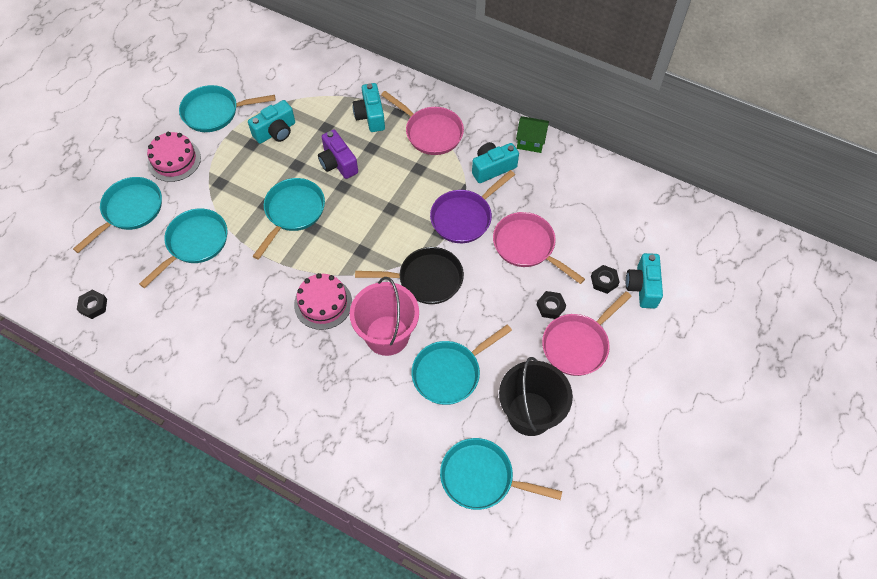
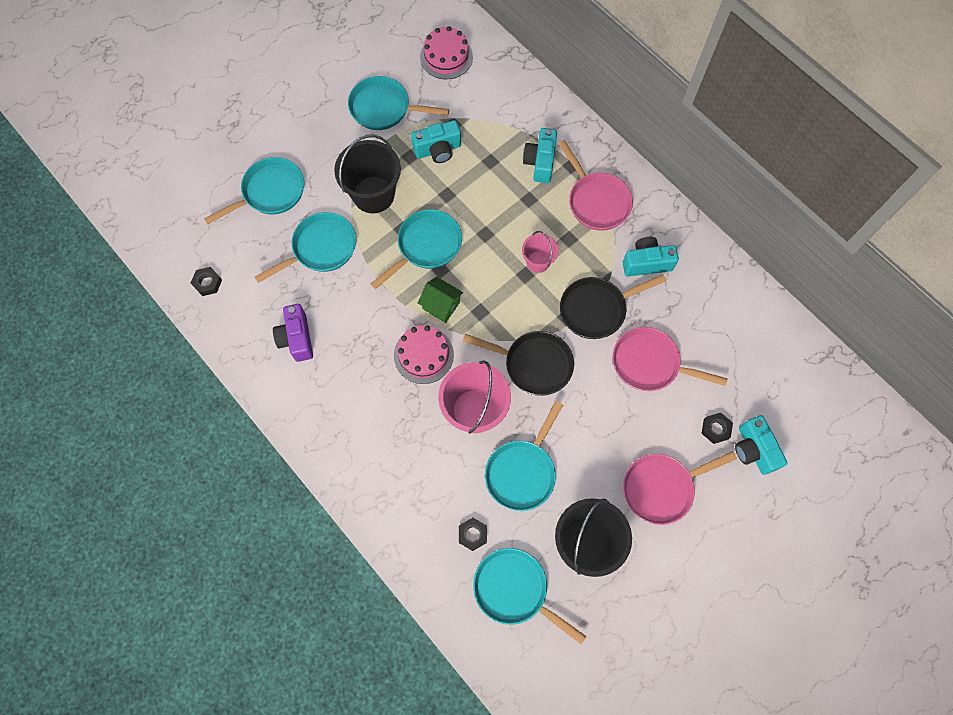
camera: 20 degrees right, 10 degrees up
pink cake [147,132,201,182] -> pink cake moved to [420,26,473,79]
purple camera [318,129,358,179] -> purple camera moved to [273,304,313,362]
turquoise pan [412,324,512,405] -> turquoise pan turned 45 degrees counterclockwise [485,401,563,511]
purple pan [430,170,515,243] -> black pan [560,274,666,339]
pink pan [493,212,585,284] -> pink pan turned 45 degrees counterclockwise [613,327,727,391]
green house [516,116,549,153] -> green house moved to [418,277,463,323]
black nut [537,291,566,319] -> black nut moved to [459,518,487,551]
turquoise camera [626,253,663,309] -> turquoise camera turned 45 degrees counterclockwise [735,415,787,475]
none -> black bucket [334,135,401,213]
none -> pink bucket [522,231,559,273]

